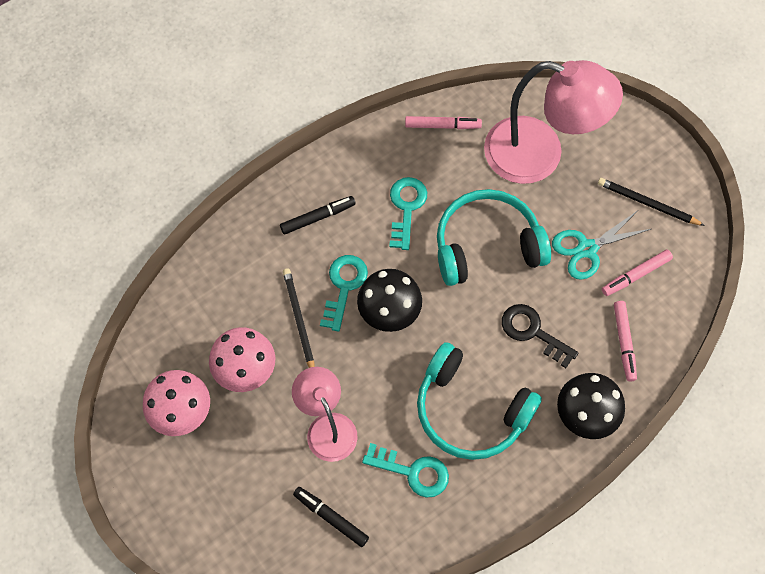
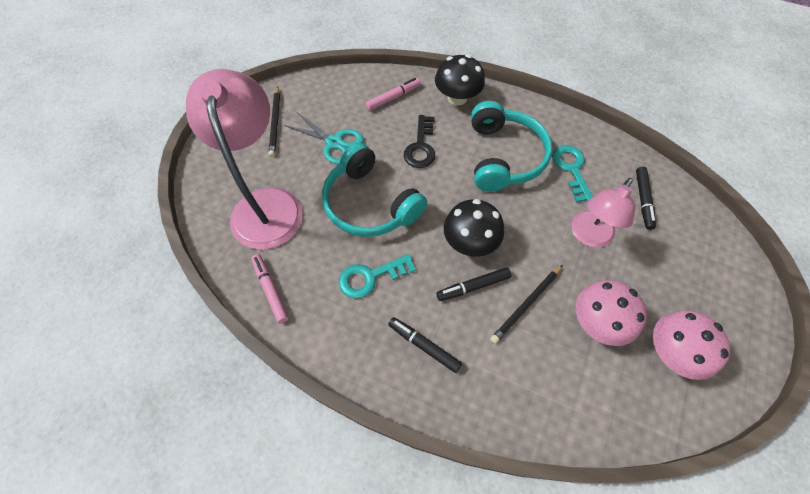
camera: 120 degrees left, 5 degrees down
turquoise key [320,255,368,331] -> black marker [436,267,511,301]
pink marker [602,250,673,296] -> none

